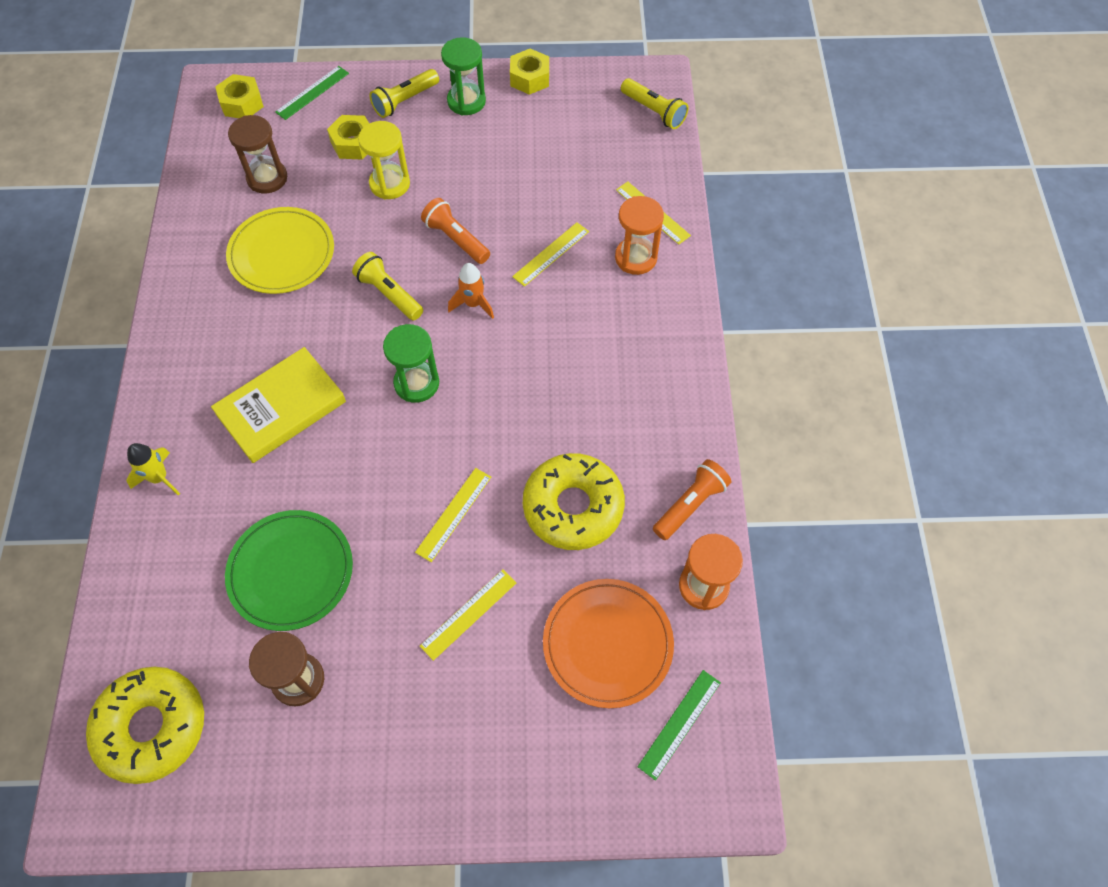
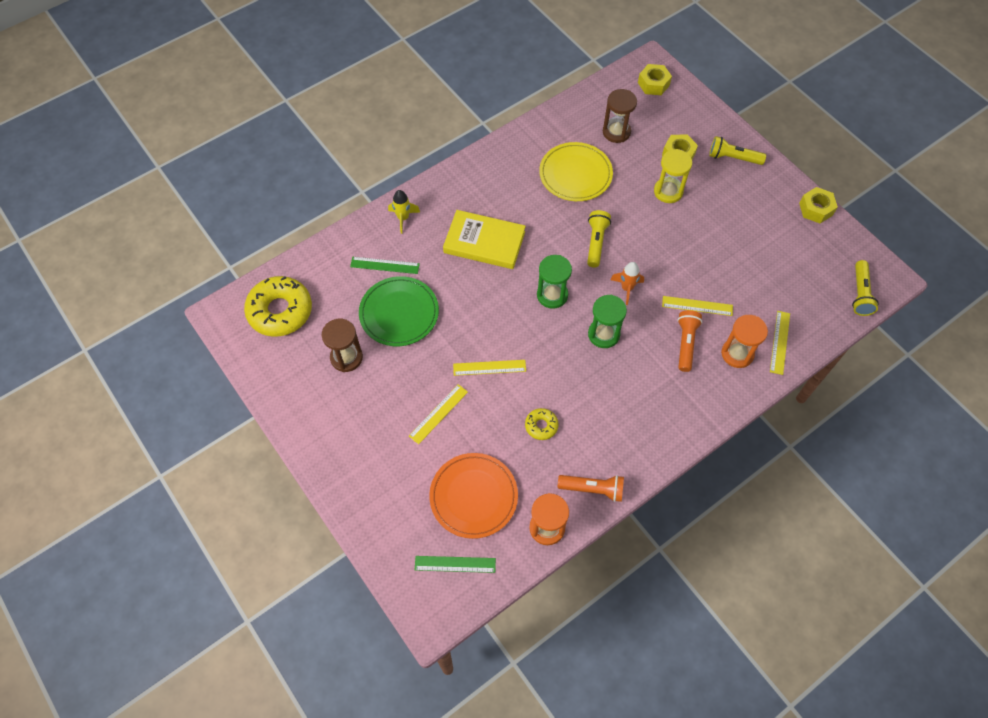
camera: 55 degrees right, 0 degrees up
green ruler [275,66,349,120] -> green ruler moved to [350,257,420,274]
yellow ruler [420,569,516,661] -> yellow ruler turned 60 degrees counterclockwise [409,384,468,444]
orange flashlight [421,198,490,264] -> orange flashlight moved to [677,310,702,372]
green hourglass [441,37,486,115] -> green hourglass moved to [588,295,627,348]
yellow donut [523,453,625,550] -> yellow donut [525,408,559,440], size x0.48

